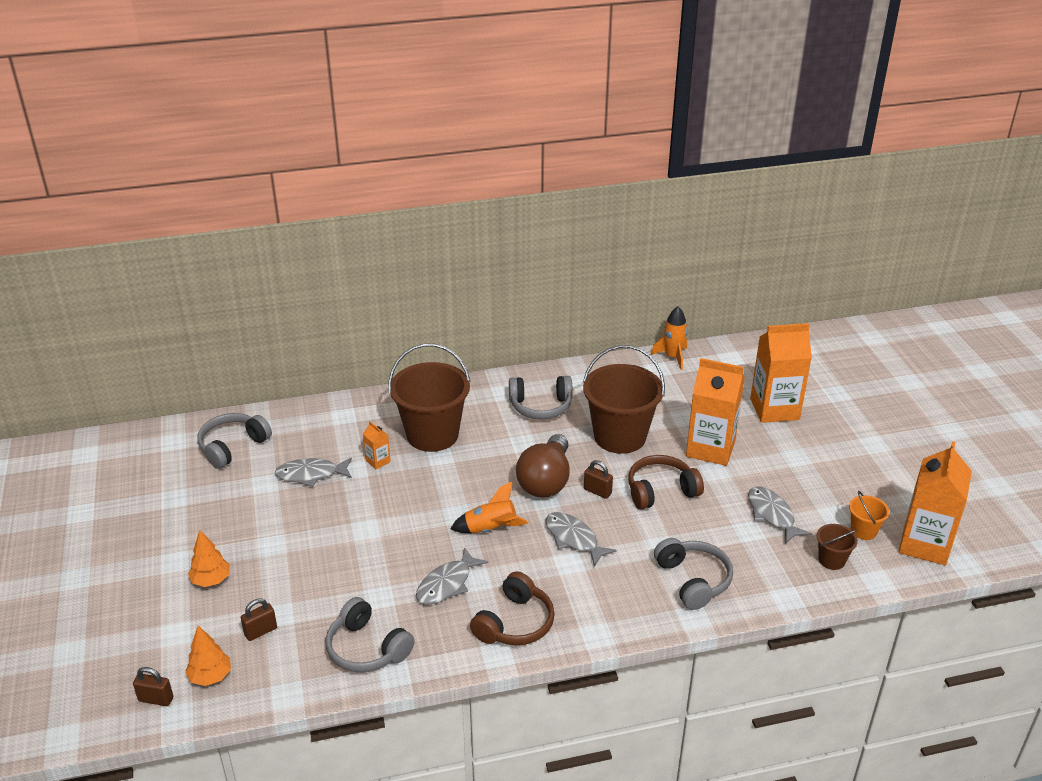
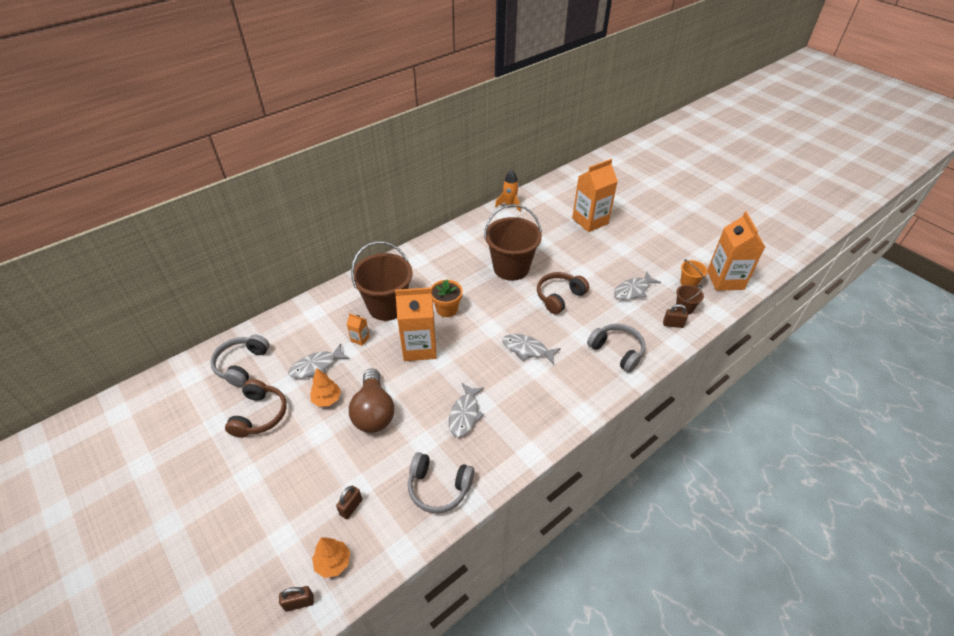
camera: 25 degrees left, 10 degrees up
orange tree [188,530,230,587] -> orange tree moved to [310,368,341,407]
orange rocket [450,481,528,533] -> none
brown headphones [470,571,555,645] -> brown headphones moved to [225,379,287,438]
grey headphones [509,376,573,419] -> none
brown light bulb [516,434,570,498] -> brown light bulb moved to [349,369,394,433]
brown padlock [584,460,613,499] -> brown padlock moved to [663,304,688,328]
orange carton [686,358,745,466] -> orange carton moved to [395,287,437,361]
grey fish [748,486,811,544] -> grey fish turned 75 degrees counterclockwise [614,271,661,300]
none -> orange flower pot [431,280,463,317]

